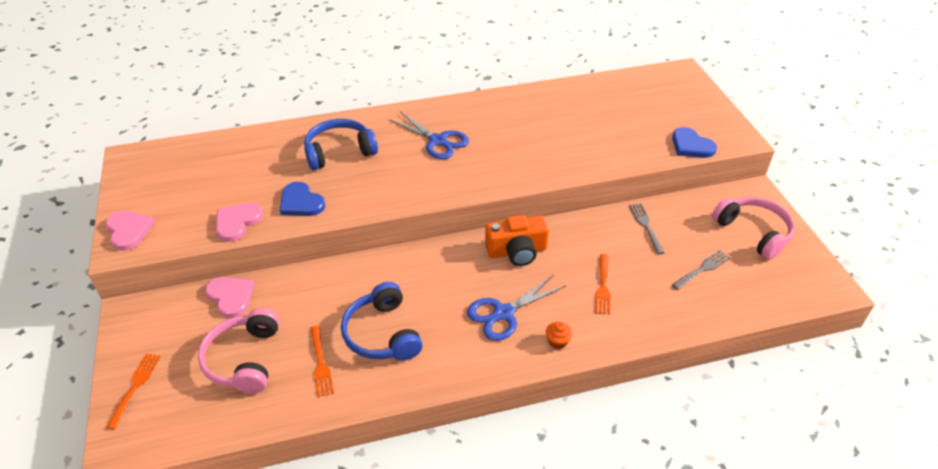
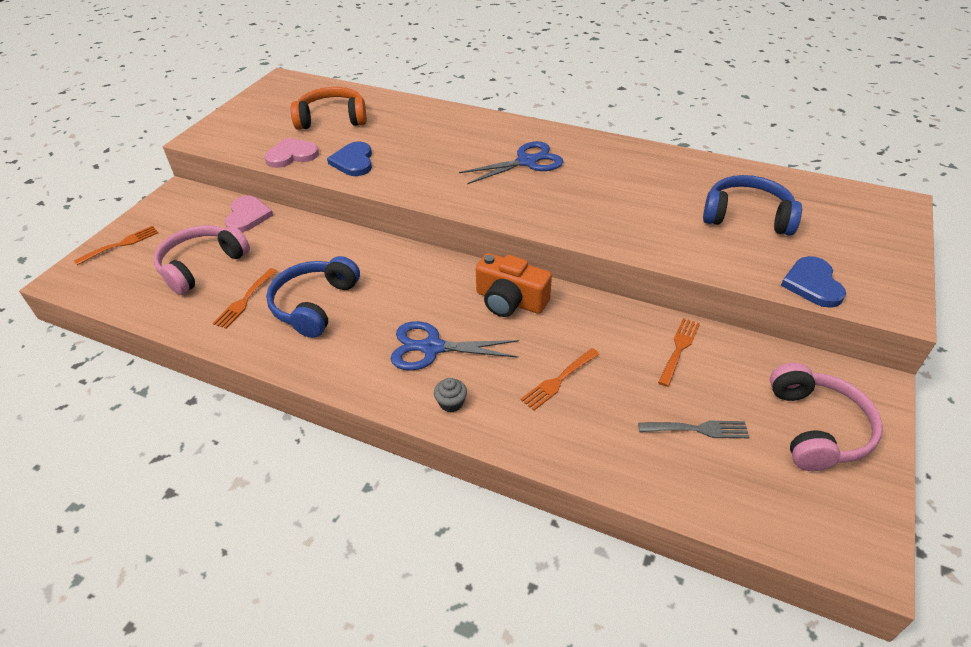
camera: 40 degrees right, 0 degrees up
pink heart [106,211,155,251] -> none
blue headphones [304,119,378,170] -> blue headphones moved to [703,175,802,236]
blue scissors [389,112,469,159] -> blue scissors turned 105 degrees counterclockwise [459,141,563,184]
orange cupcake [546,322,572,349] -> grey cupcake [434,378,467,413]
grey fork [629,203,665,254] -> orange fork [658,318,700,387]
none -> orange headphones [291,87,367,130]

